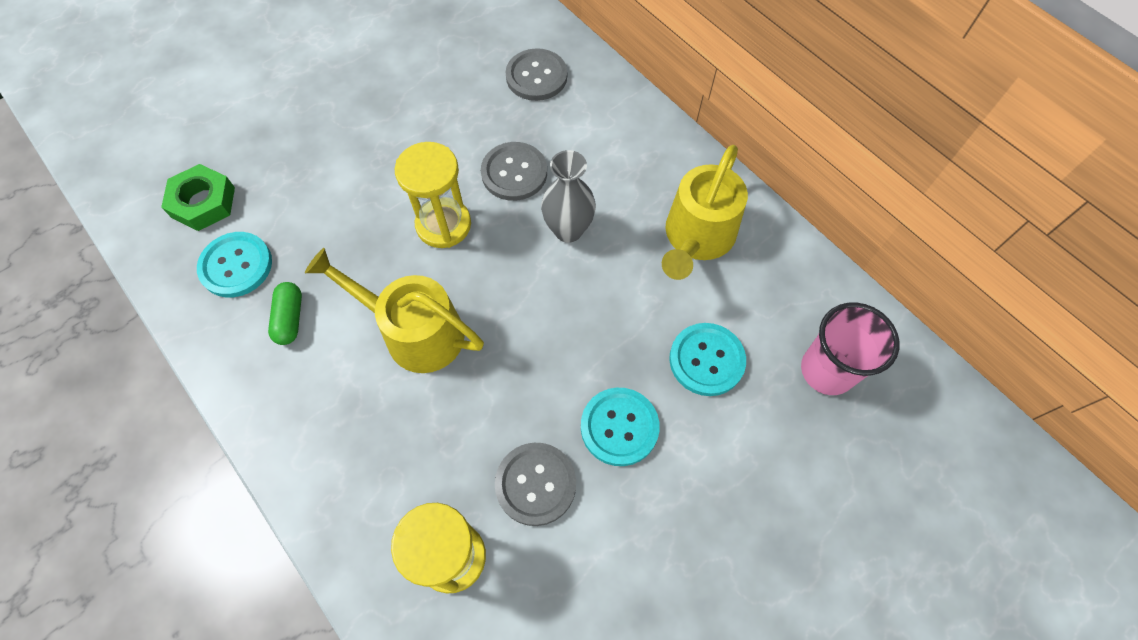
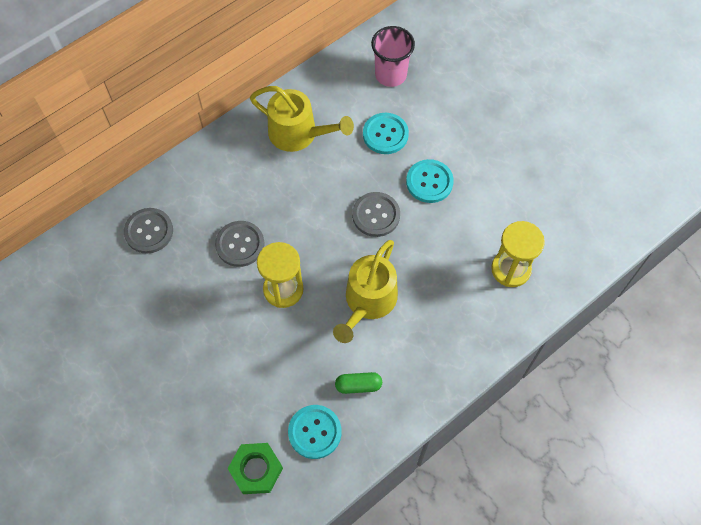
camera: 90 degrees left, 0 degrees up
grey button [495,443,576,526] -> grey button moved to [352,192,400,237]
grey vase [541,150,596,243] -> none

